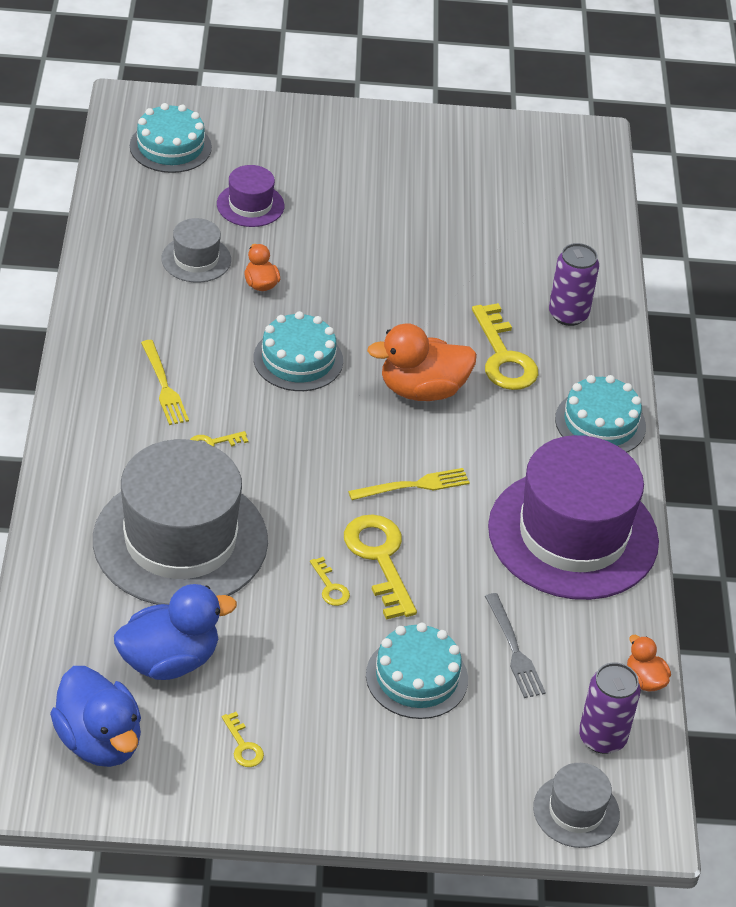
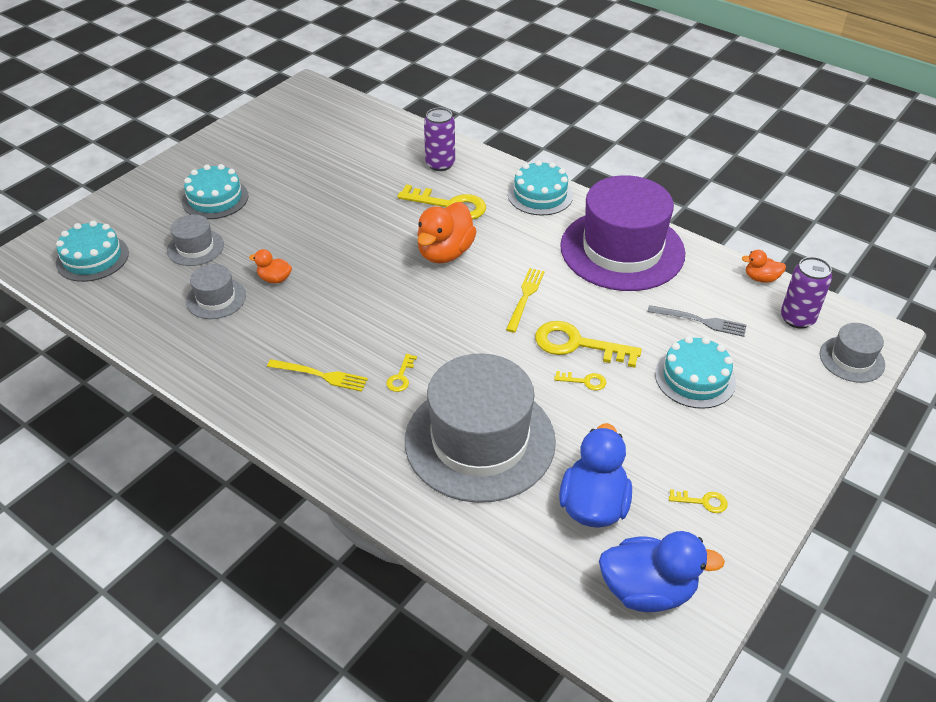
camera: 50 degrees left, 0 degrees up
purple hat [217,165,284,227] -> grey hat [167,214,224,266]
turquoise cake [253,311,343,391] -> turquoise cake moved to [182,164,249,219]

